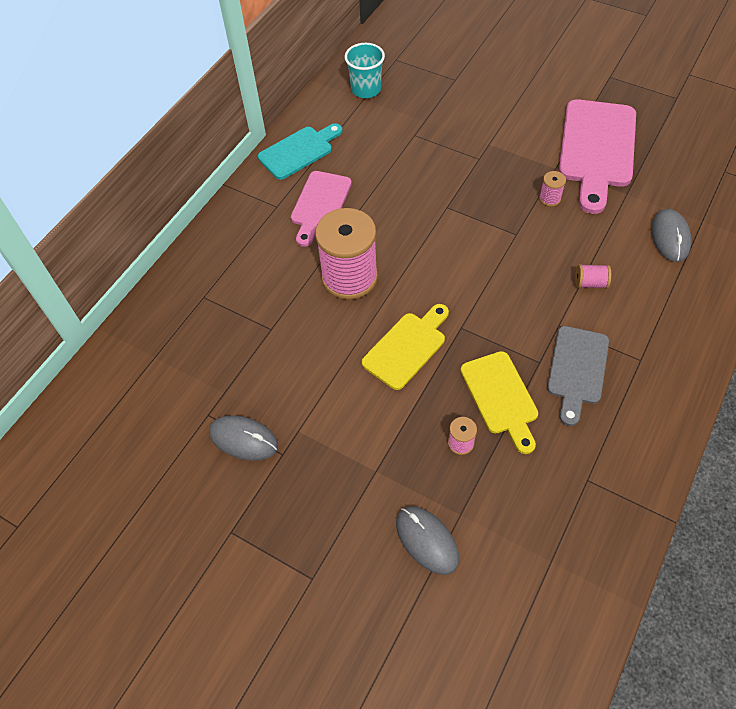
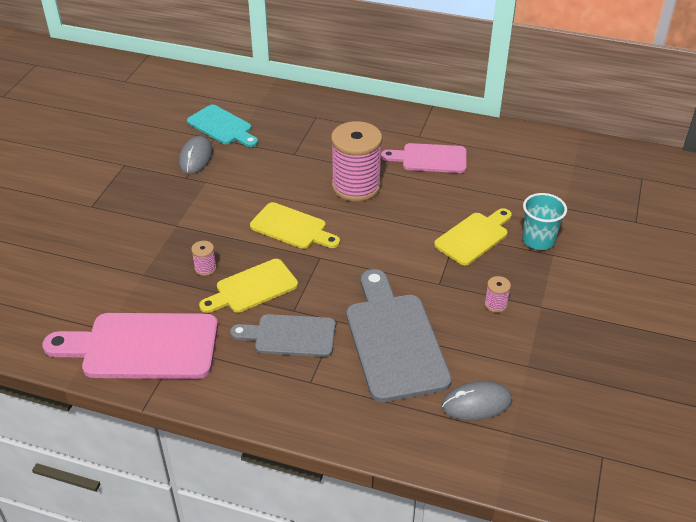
camera: 75 degrees right, 15 degrees down
turquoise cutting board [258,123,342,180] -> turquoise cutting board moved to [187,105,258,147]
turquoise cup [345,43,385,98] -> turquoise cup moved to [522,193,567,250]
grey mouse [396,506,459,575] -> none
pink cutting board [559,99,636,214] -> pink cutting board moved to [42,313,218,379]
pink spool [575,264,611,289] -> grey cutting board [346,269,452,402]
none -> yellow cutting board [434,208,512,265]

